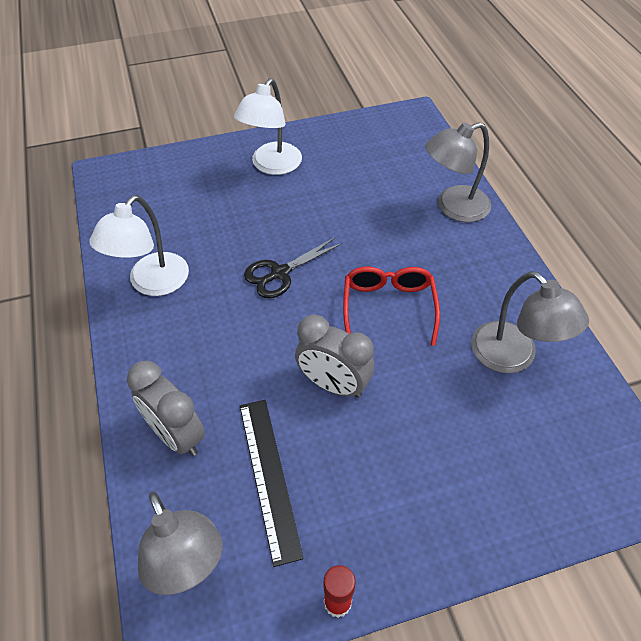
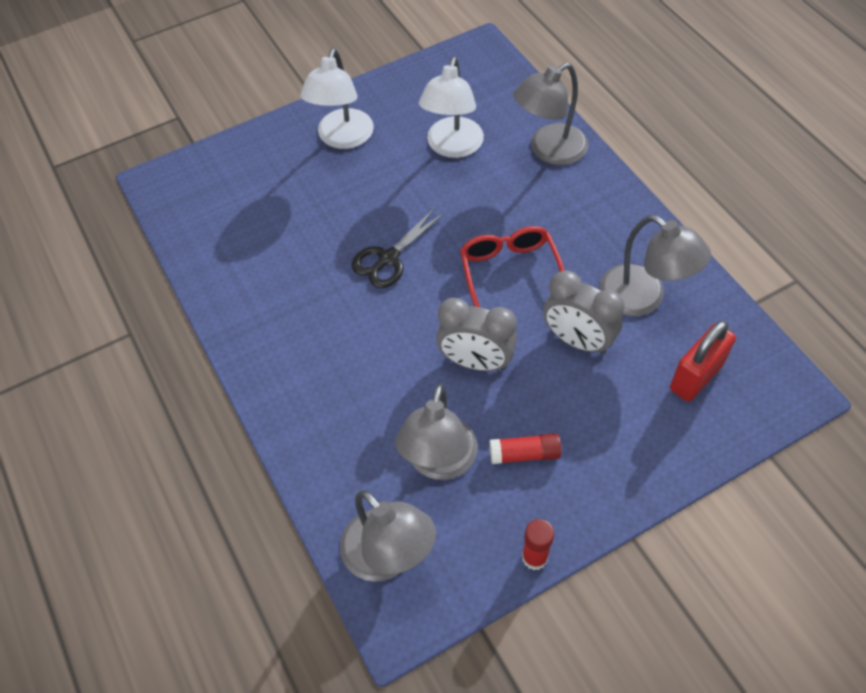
camera: 10 degrees left, 5 degrees up
white lamp [89,195,189,296] -> white lamp moved to [419,56,484,158]
grey clock [127,361,205,456] -> grey clock moved to [543,270,625,355]
black ruler [240,400,304,567] -> grey lamp [395,384,478,480]
none -> red glue stick [490,433,562,464]
none -> red padlock [670,321,736,402]

